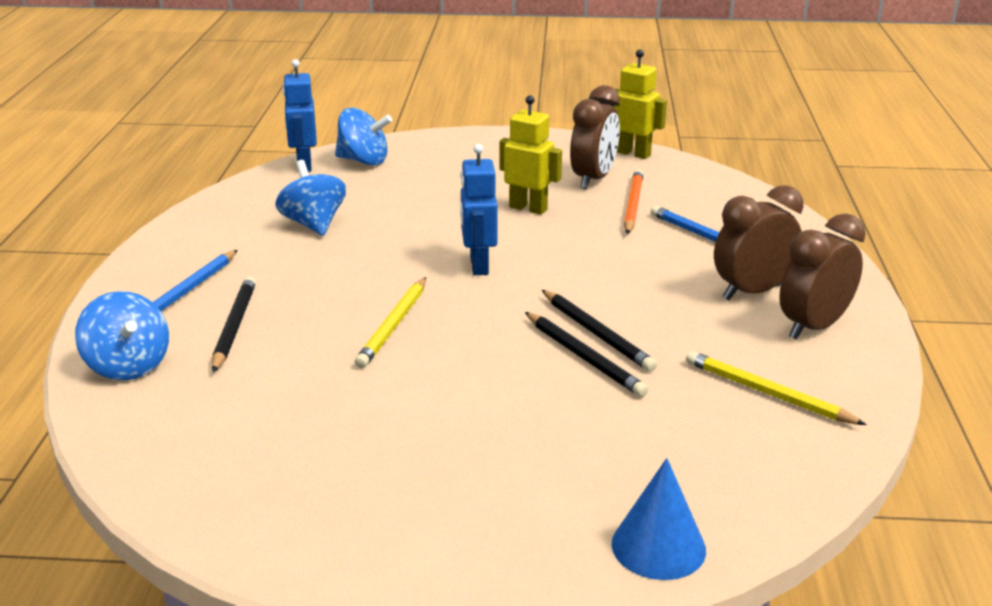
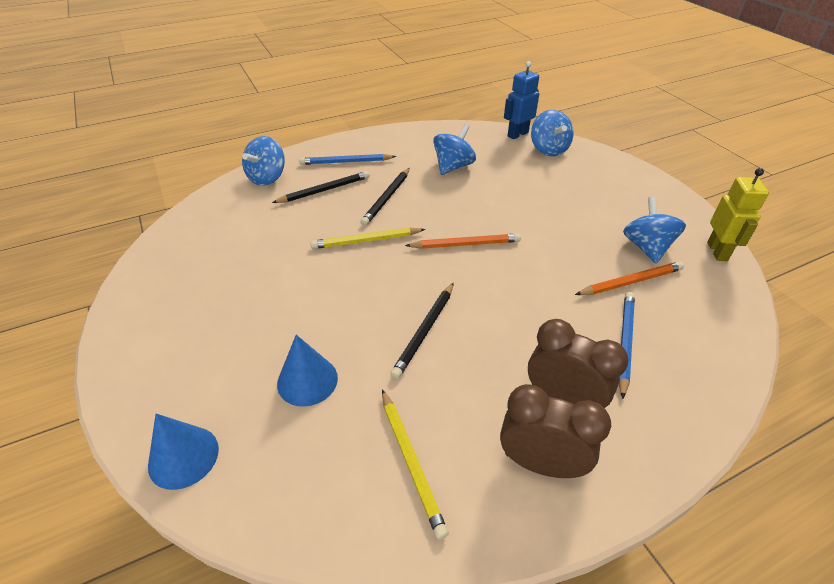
camera: 60 degrees right, 15 degrees up
blue robot [460,144,498,275] -> orange pencil [405,233,521,249]
yellow robot [500,95,562,215] -> none
black pencil [525,312,648,397] -> black pencil moved to [361,168,410,226]
brown clock [570,85,620,189] -> blue spinning top [623,197,686,263]
yellow pencil [686,351,867,425] -> yellow pencil turned 150 degrees clockwise [382,389,449,539]
none -> blue cone [277,335,338,407]

